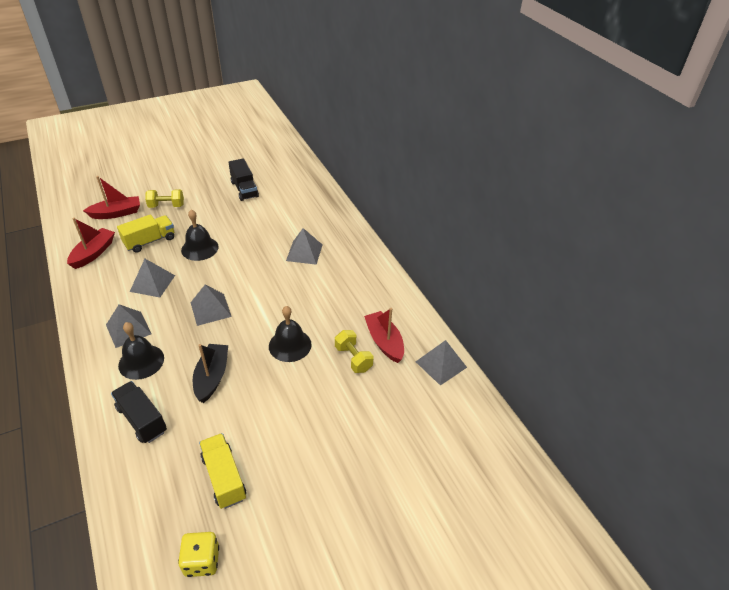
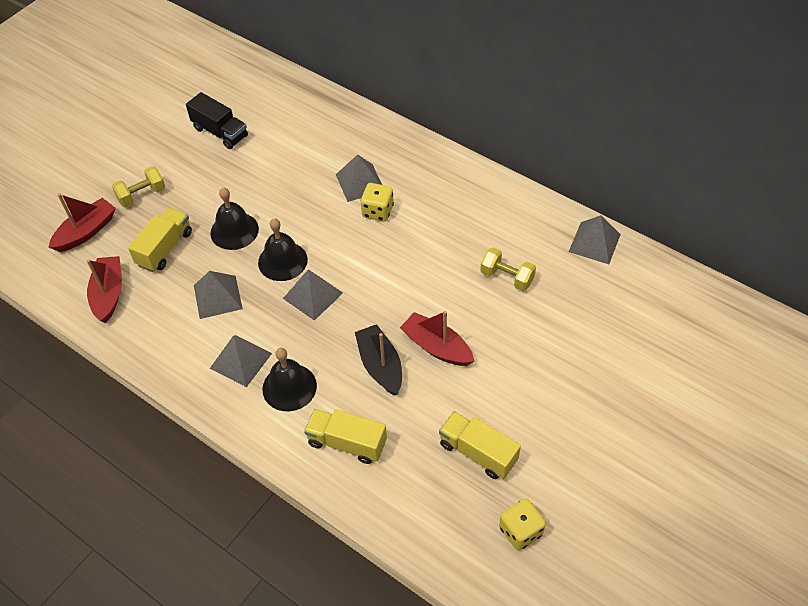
camera: 25 degrees left, 10 degrees up
black truck [111,381,167,443] -> yellow truck [304,409,387,464]
black bell [269,306,312,362] -> black bell moved to [258,218,308,281]
red boat [364,308,404,363] -> red boat moved to [400,311,474,366]
none -> yellow dice [361,183,394,221]

